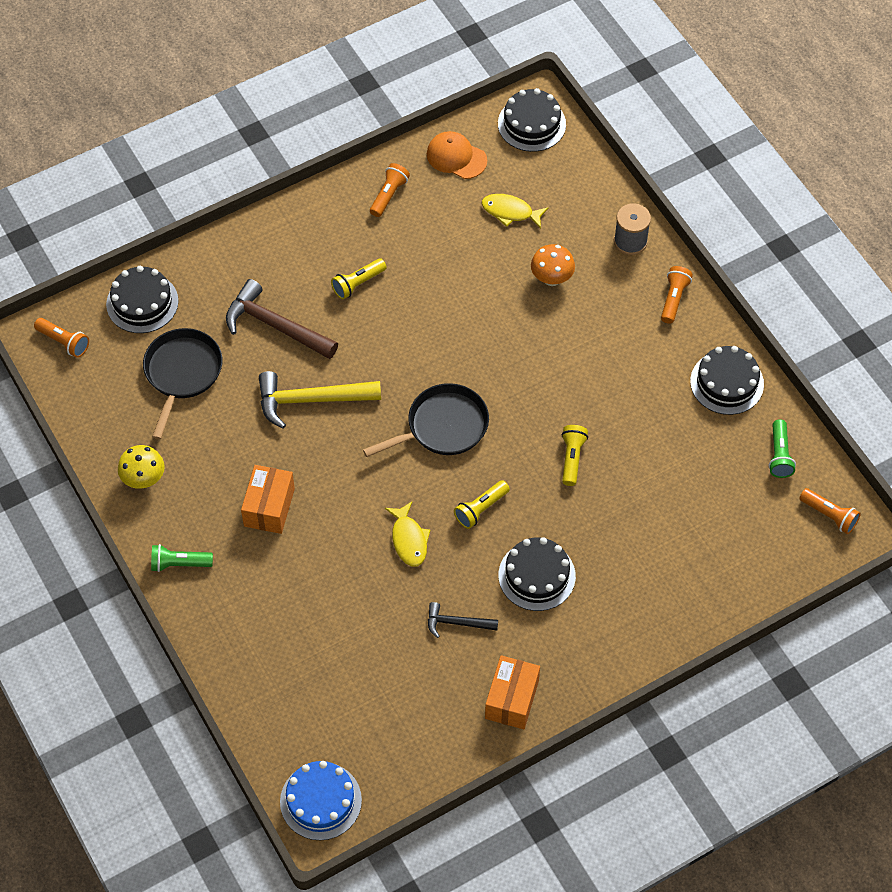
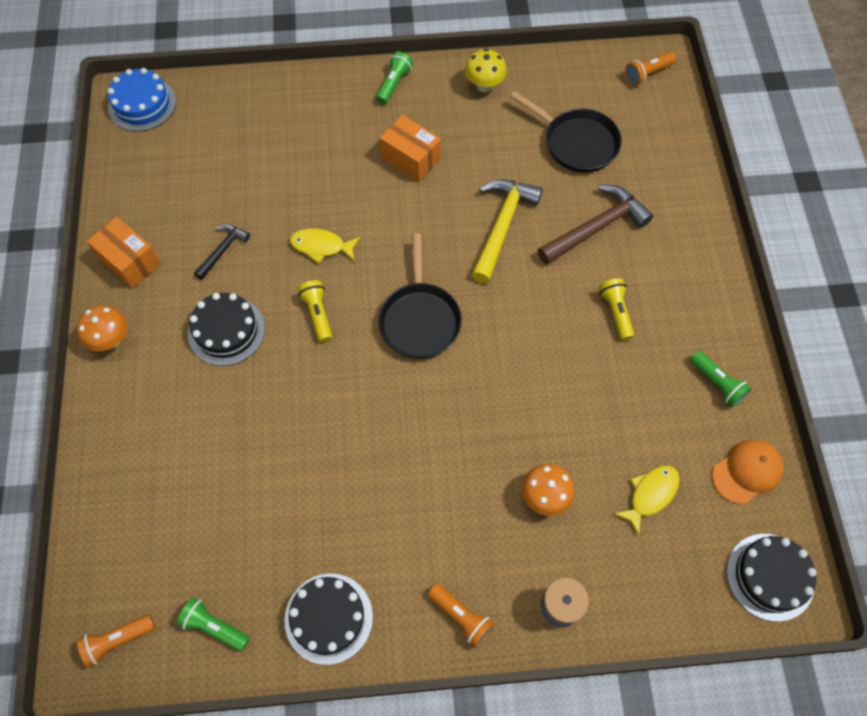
camera: 115 degrees right, 5 degrees up
black cake [106,266,179,333] -> none
orange flashlight [370,163,410,217] -> green flashlight [690,351,752,407]
yellow flashlight [562,425,588,486] -> none
none -> orange mushroom [77,305,127,351]

